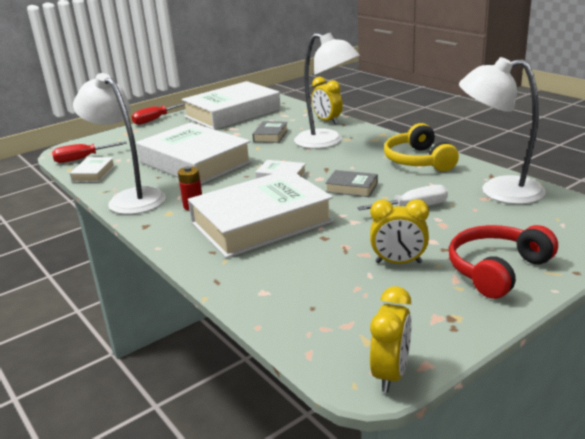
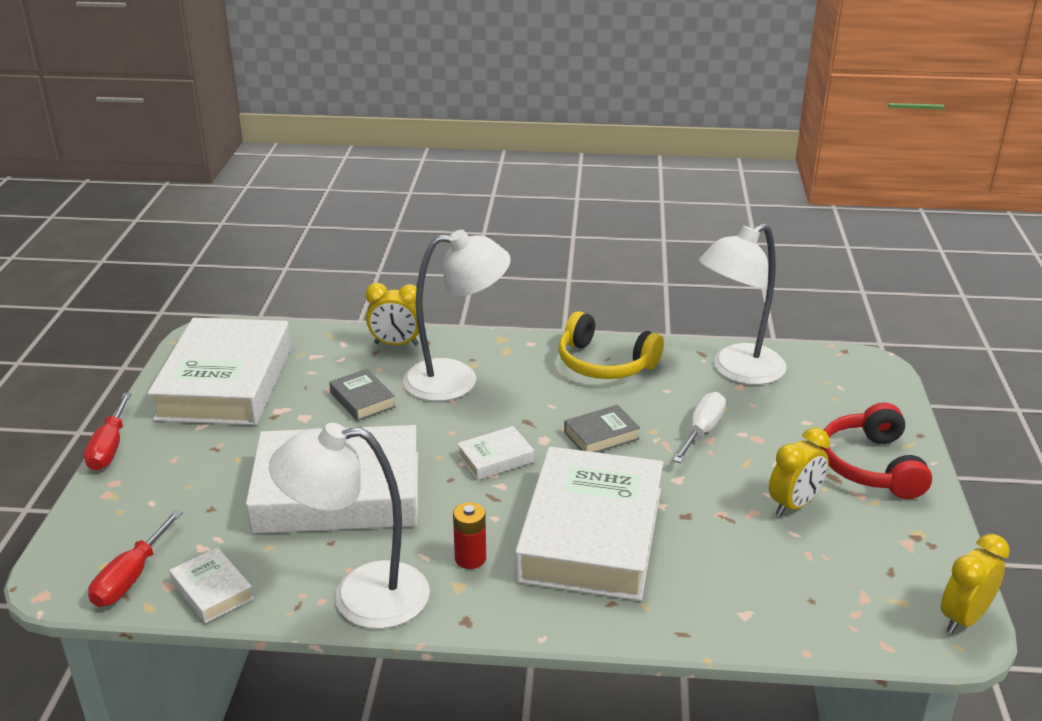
camera: 50 degrees left, 5 degrees up
yellow clock [370,286,412,393] -> yellow clock turned 105 degrees counterclockwise [941,534,1010,634]

